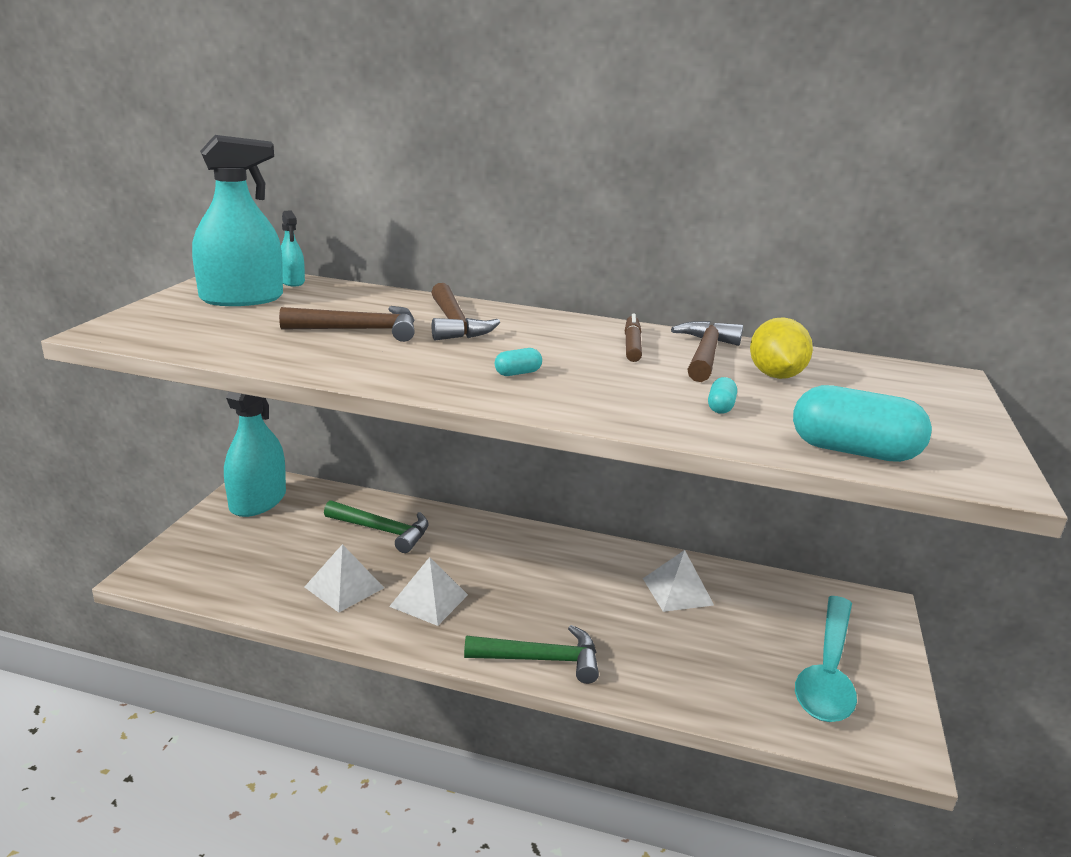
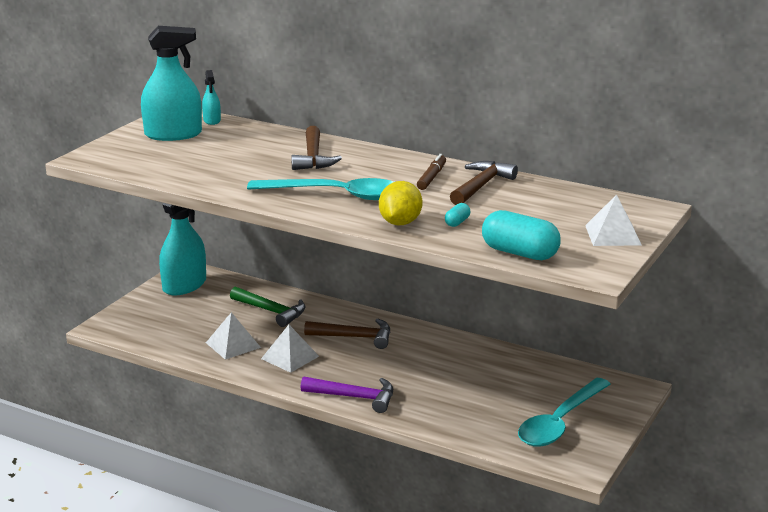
camera: 15 degrees right, 0 degrees up
brown hammer [279,306,415,342] -> brown hammer moved to [304,318,391,349]
green hammer [464,625,599,684] -> purple hammer [301,376,393,413]
turquoise capsule [495,348,542,376] -> turquoise spoon [247,178,394,200]
white pyramid [643,550,714,612] -> white pyramid moved to [585,194,642,246]
yellow lemon [750,317,813,379] -> yellow lemon moved to [379,181,422,225]

